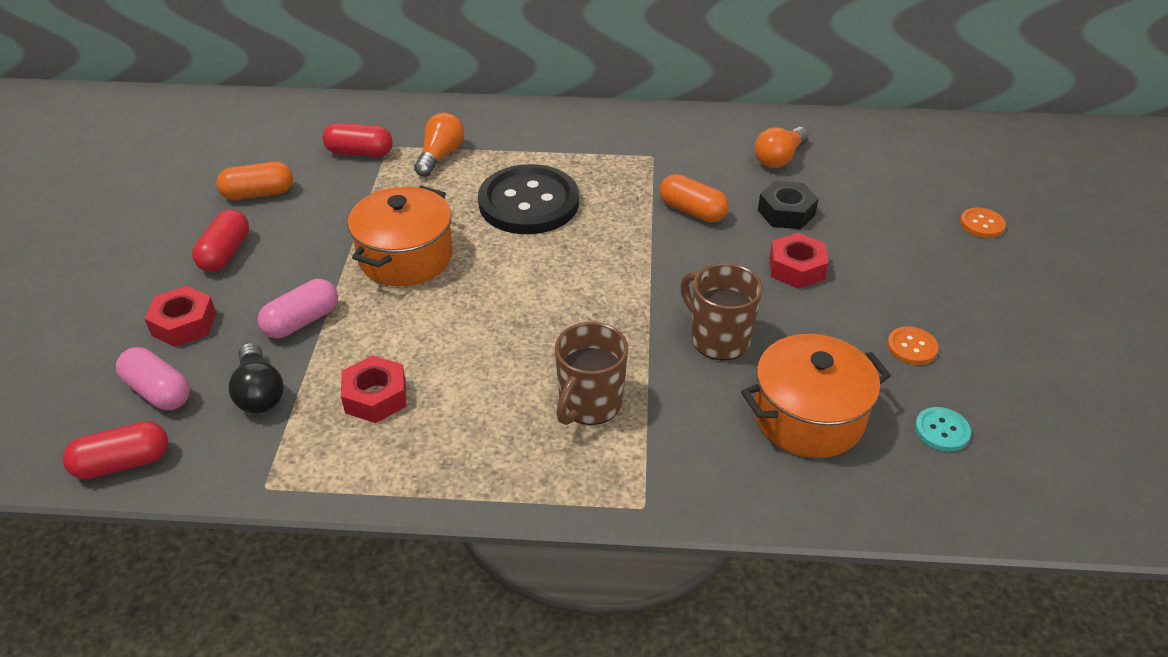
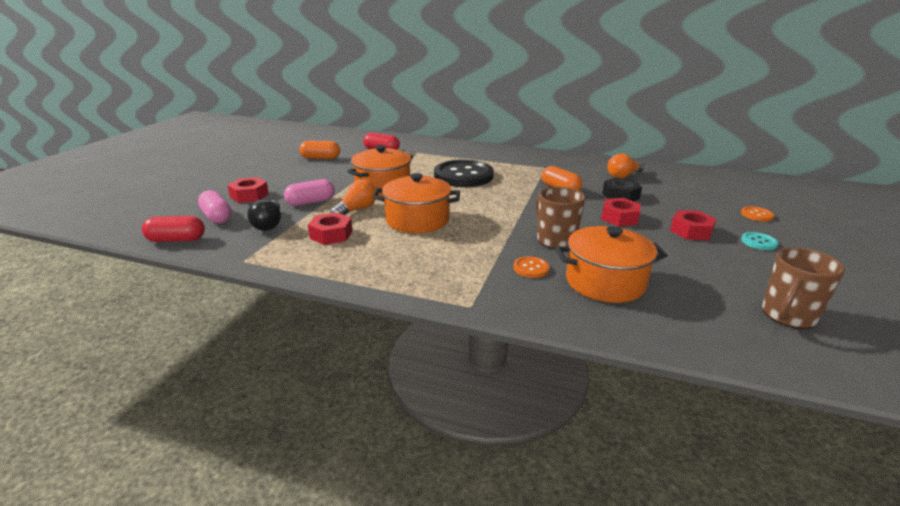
camera: 15 degrees right, 15 degrees down
red capsule [192,210,249,272] -> none
orange light bulb [414,113,464,177] -> orange light bulb moved to [330,179,376,215]
brown mug [555,322,628,425] -> brown mug moved to [762,247,845,329]
orange button [887,326,939,365] -> orange button moved to [513,256,549,278]
turquoise button [915,407,971,452] -> turquoise button moved to [741,232,778,250]
none -> orange pot [373,173,460,233]
none -> red nut [670,210,717,240]

